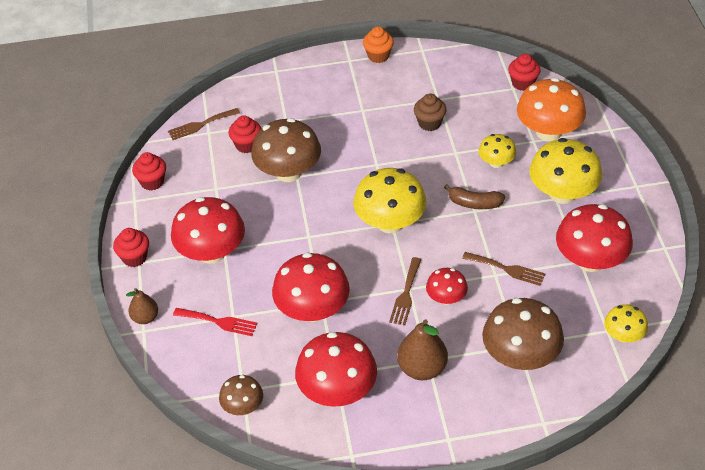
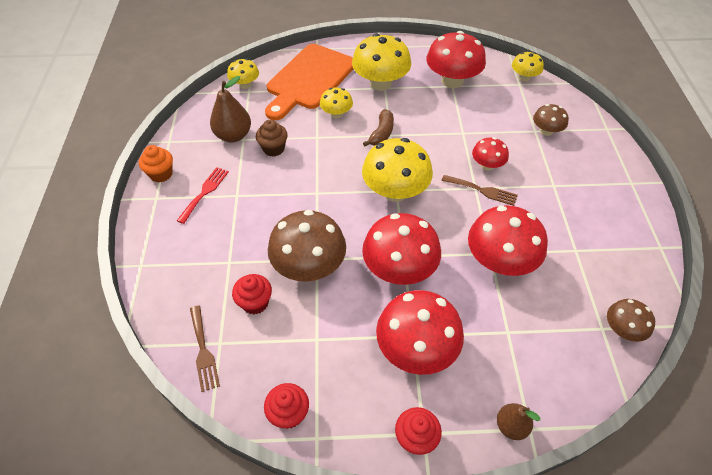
camera: 85 degrees left, 5 degrees up
red fork [173,308,258,336] -> red fork moved to [177,167,229,224]
red mushroom [295,332,377,407] -> red mushroom moved to [362,213,441,285]
brown pear [397,319,448,380] -> brown pear moved to [210,76,251,142]
brown fork [462,252,545,286] -> none
brown mushroom [482,298,564,370] -> brown mushroom [533,104,569,136], size x0.54
red cupcake [508,54,541,91] -> yellow mushroom [227,59,259,89]
orange mushroom [517,78,586,141] -> orange cutting board [265,44,353,120]

